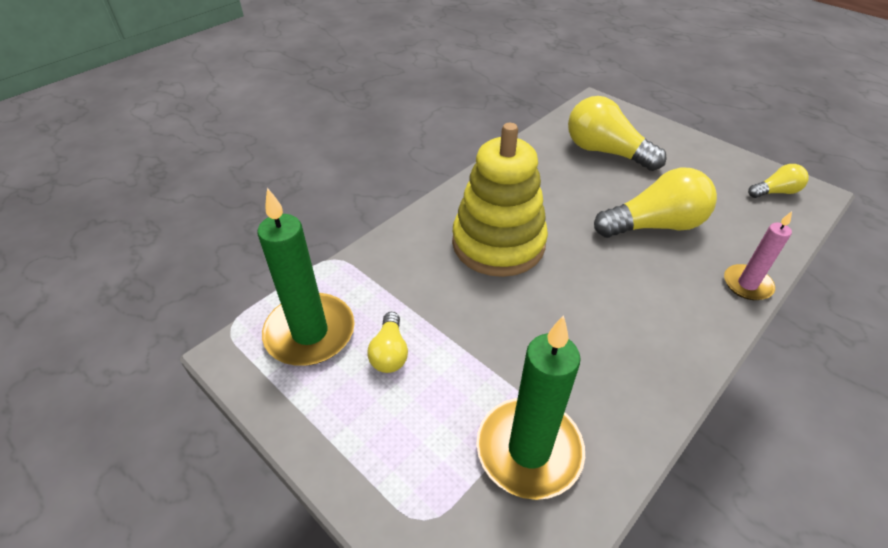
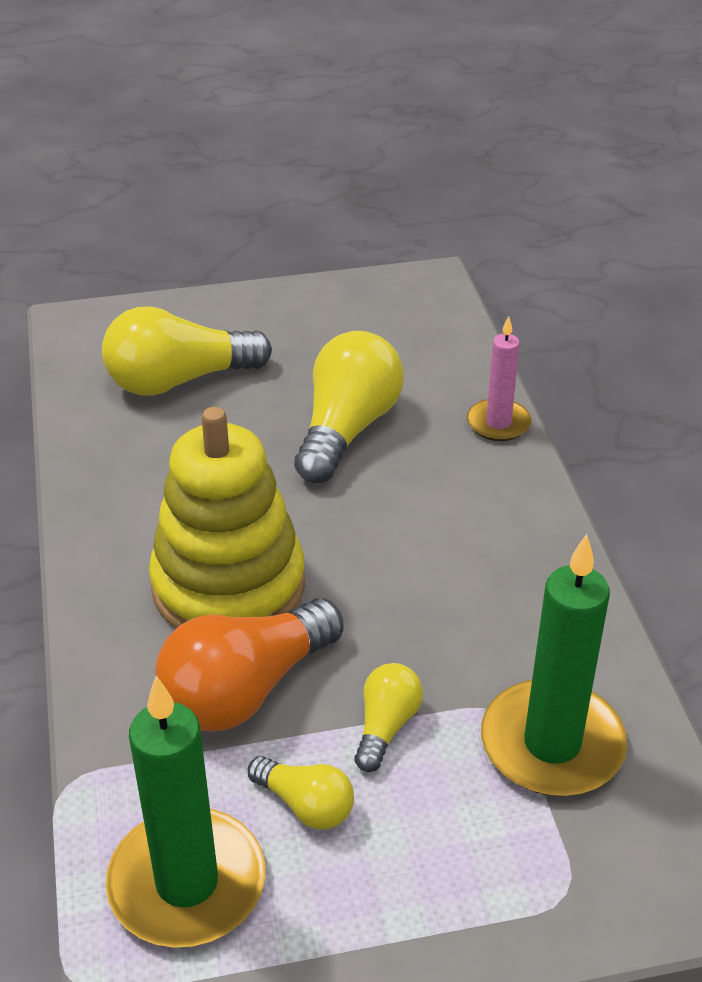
camera: 55 degrees left, 5 degrees down
yellow light bulb [748,164,809,198] -> yellow light bulb moved to [354,663,423,772]
none -> orange light bulb [155,599,343,732]

